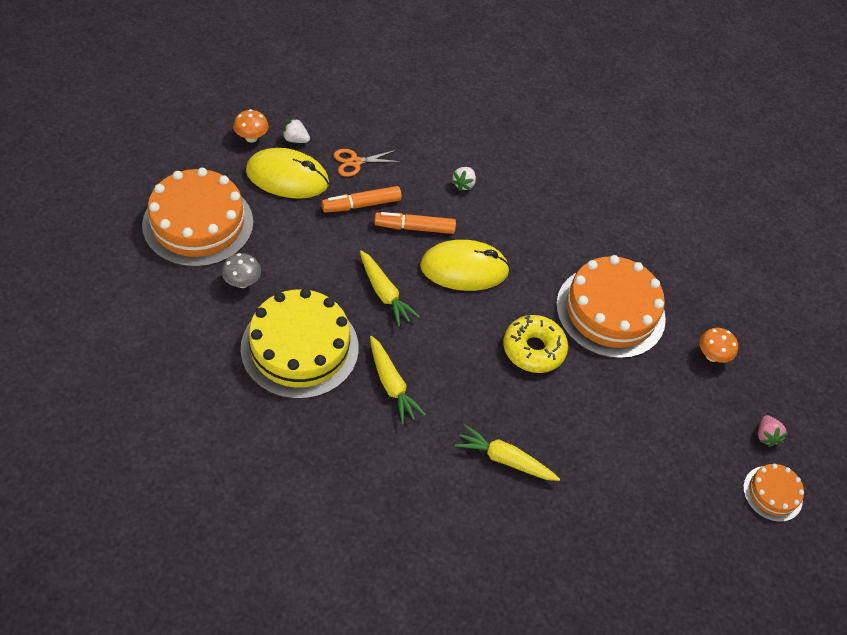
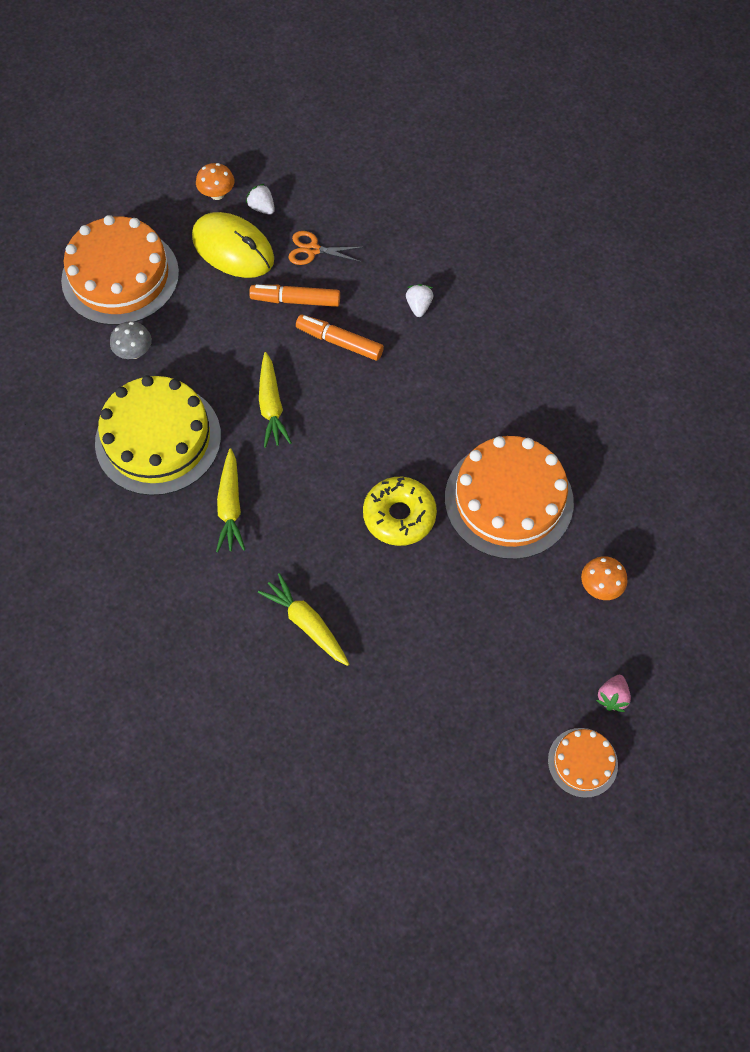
camera: 30 degrees right, 10 degrees up
yellow mouse [420,240,510,291] -> none
white strawberry [451,167,476,191] -> white strawberry turned 135 degrees clockwise [406,284,433,317]

